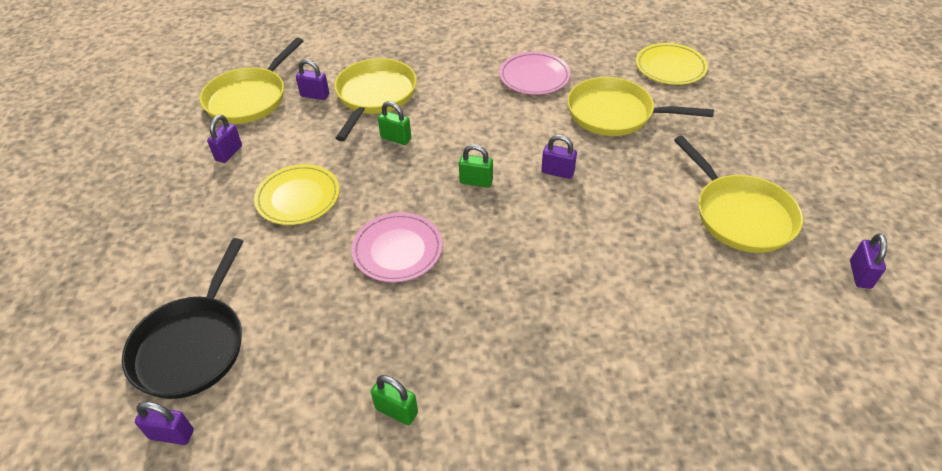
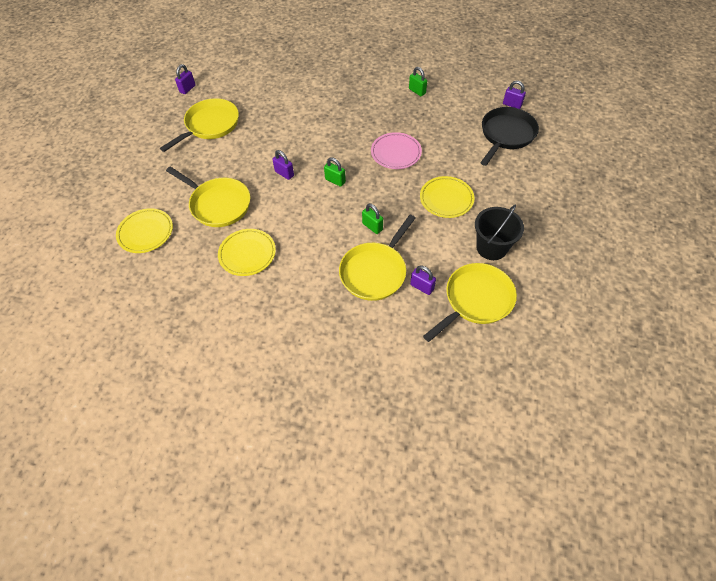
camera: 160 degrees left, 10 degrees up
purple padlock [207,115,242,163] -> black bucket [475,205,524,260]
pink plate [499,52,571,95] -> yellow plate [218,229,276,276]
yellow pan [674,136,803,253] -> yellow pan turned 45 degrees clockwise [160,98,239,152]

